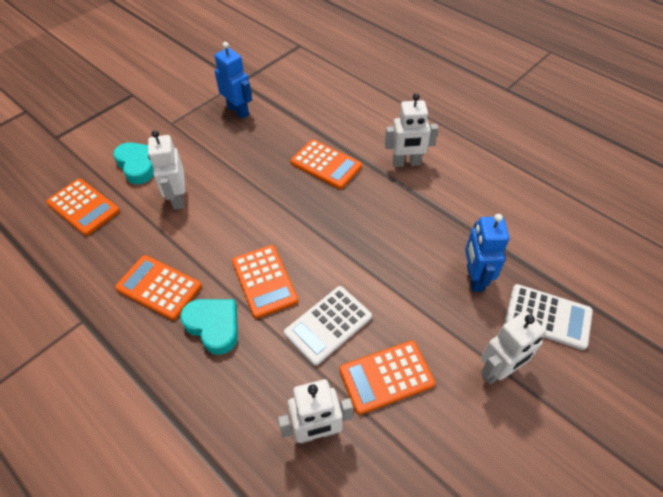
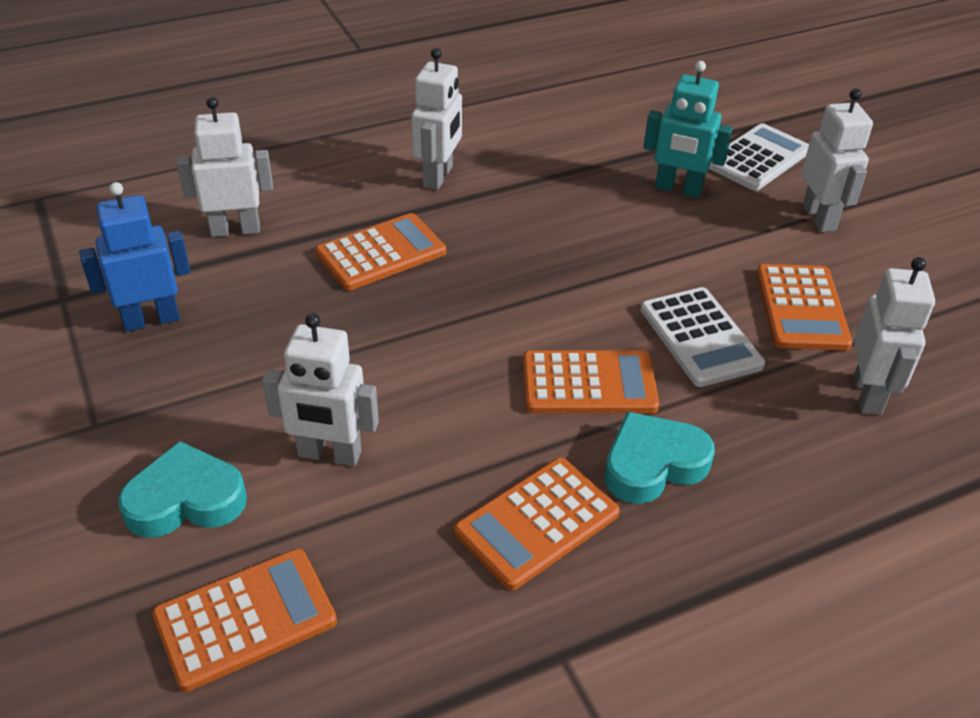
camera: 70 degrees left, 10 degrees down
blue robot [465,214,509,292] -> turquoise robot [643,61,733,198]
none -> white robot [176,97,273,237]

